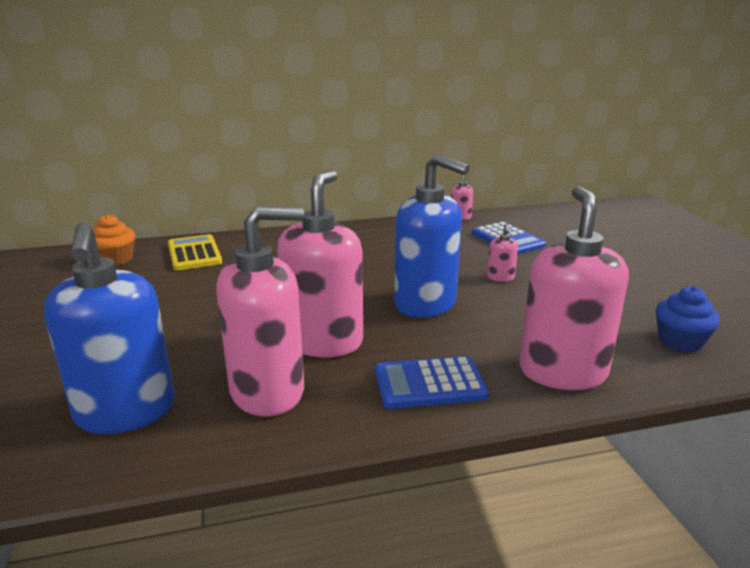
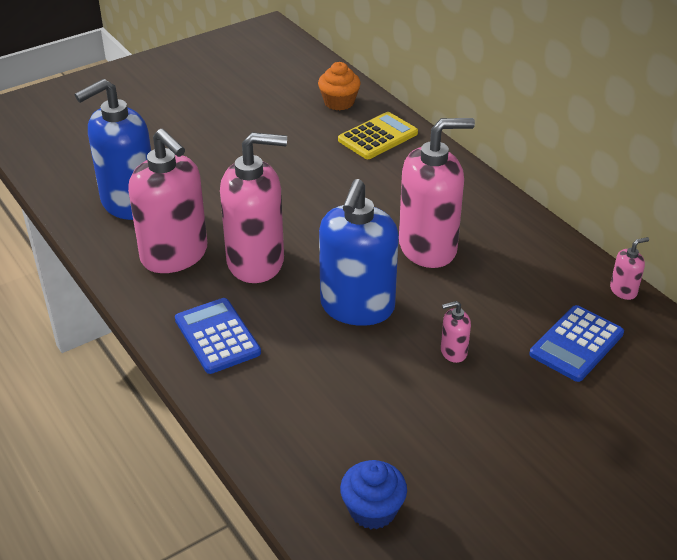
camera: 70 degrees right, 15 degrees up
pink soap dispenser [519,186,629,390] -> pink soap dispenser moved to [399,118,475,268]

